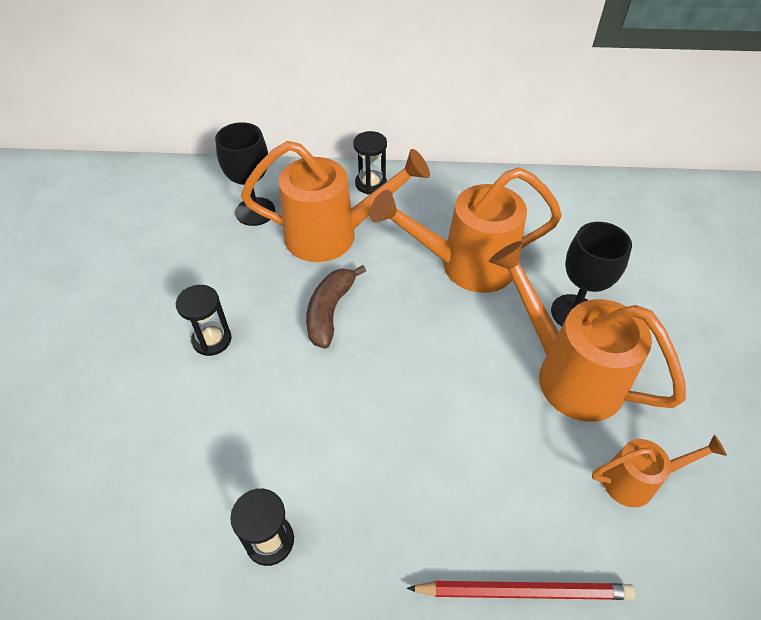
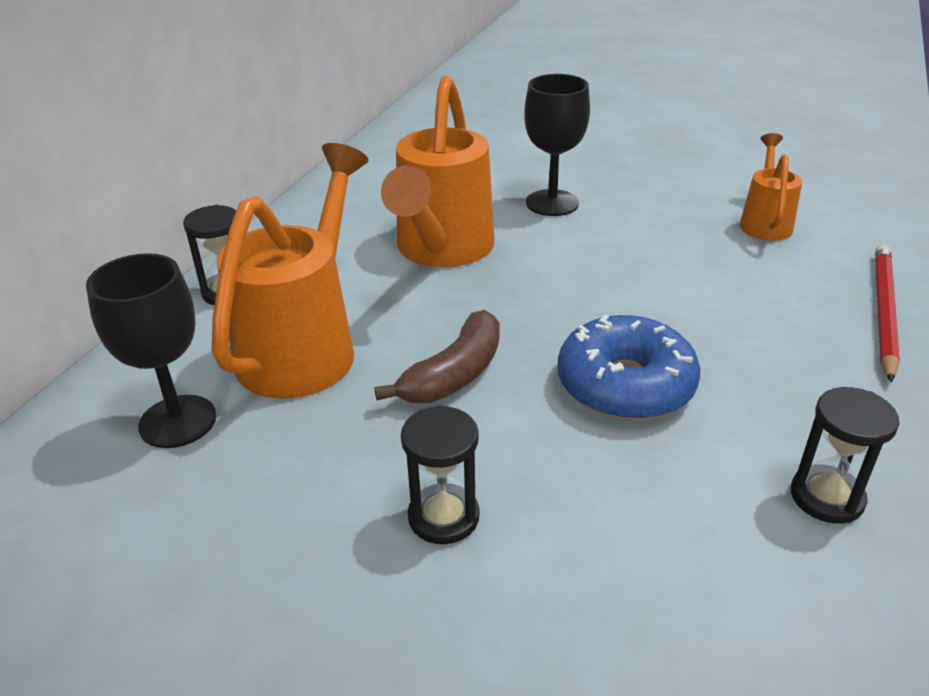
camera: 70 degrees left, 15 degrees down
brown banana [306,265,366,349] -> brown banana turned 90 degrees counterclockwise [374,310,500,403]
orange watering can [489,241,686,422] -> none
none -> blue donut [558,314,700,420]

